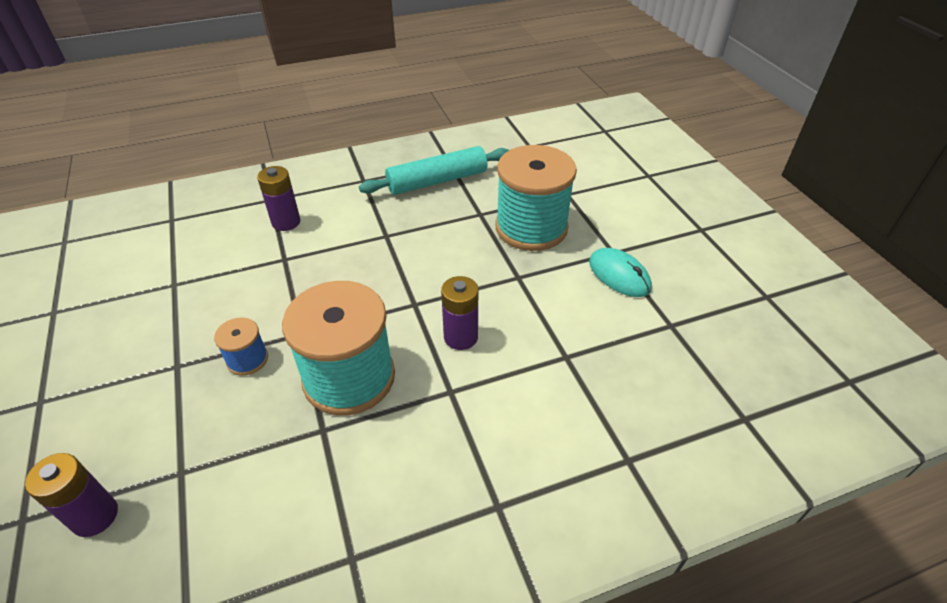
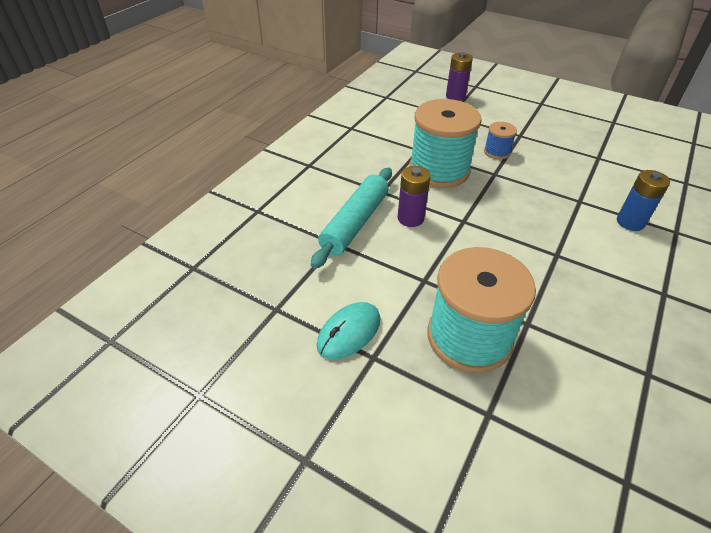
camera: 140 degrees right, 0 degrees up
purple battery [257,166,301,231] -> blue battery [617,170,670,231]
turquoise rolling pin [359,146,509,195] -> turquoise rolling pin moved to [311,168,392,269]
turquoise mouse [589,248,652,297] -> turquoise mouse turned 60 degrees counterclockwise [316,302,380,360]

